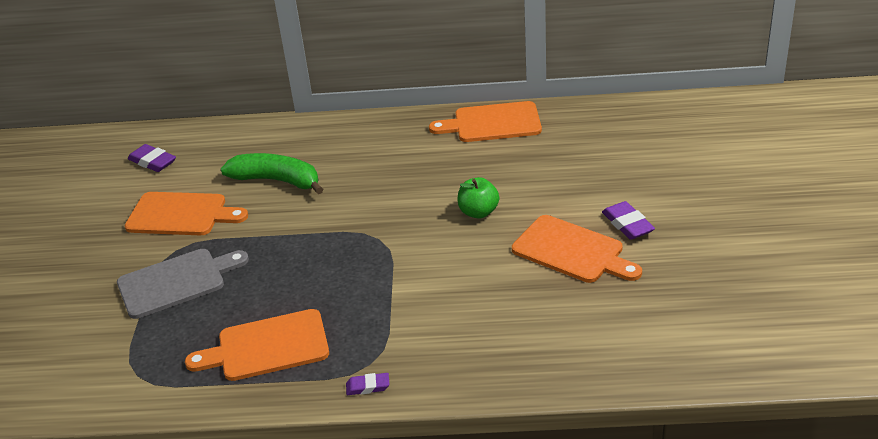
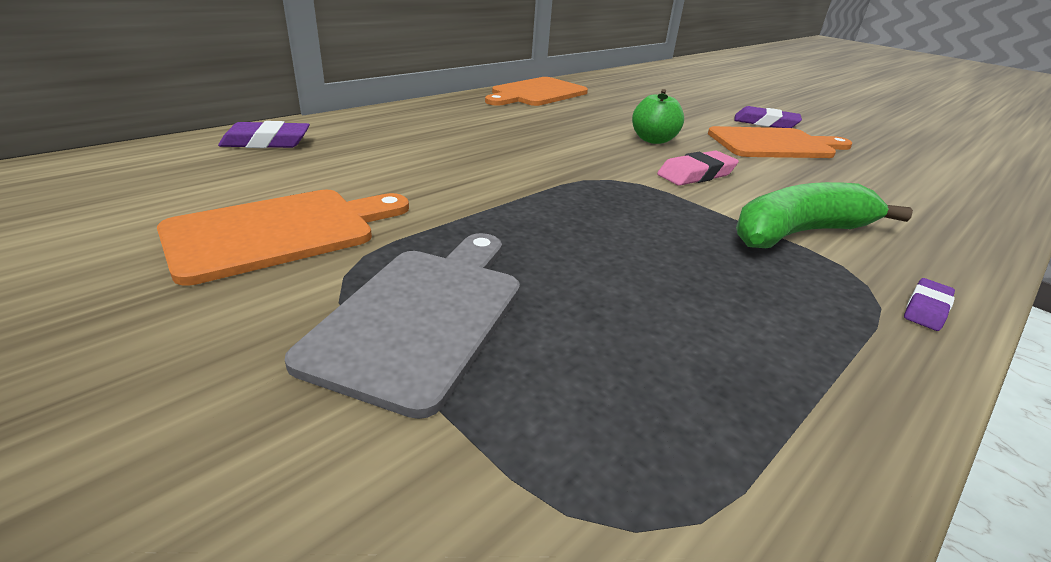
camera: 50 degrees left, 5 degrees down
purple eraser [128,144,176,172] -> purple eraser moved to [218,121,310,148]
orange cutting board [185,309,329,381] -> none
green banana [221,153,323,194] -> green banana moved to [736,182,913,248]
none -> pink eraser [657,151,739,186]

